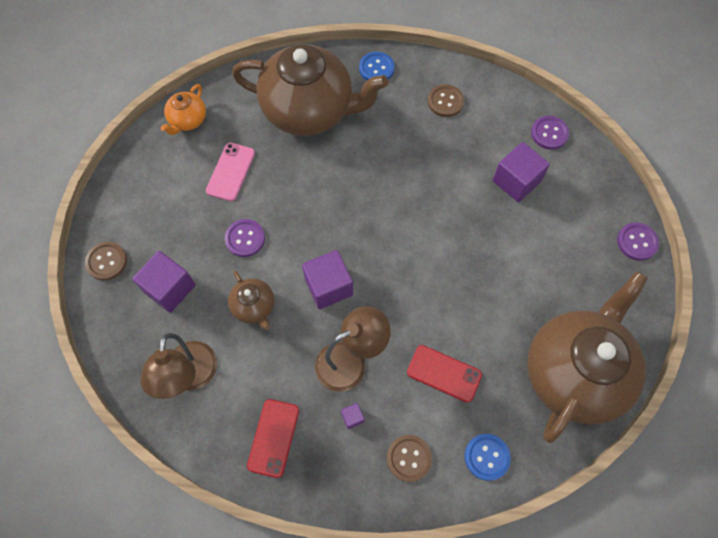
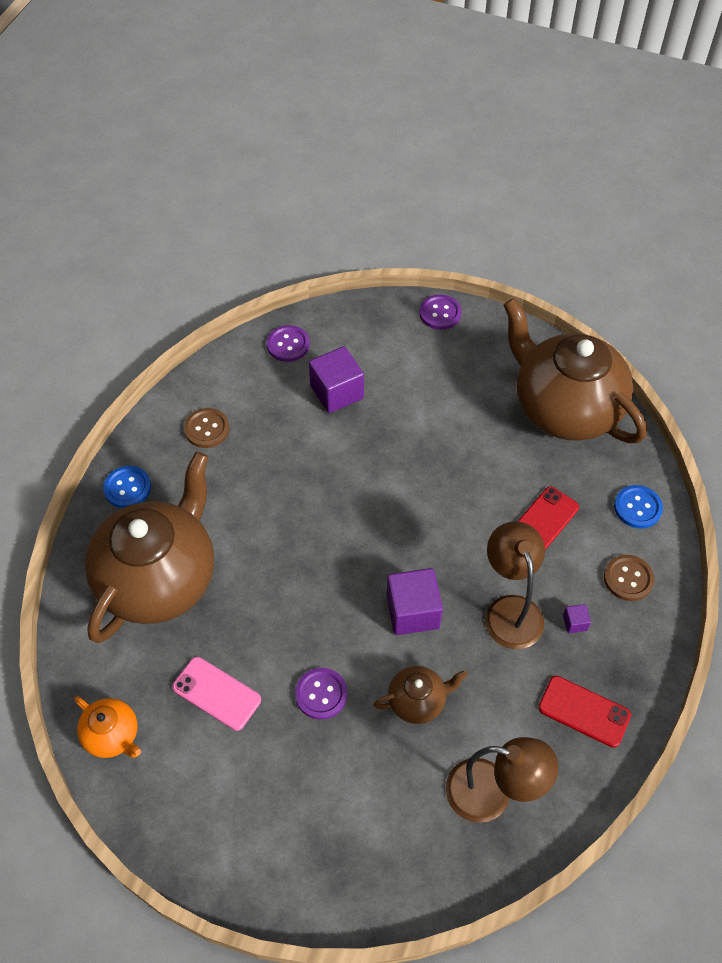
camera: 75 degrees left, 10 degrees down
brown button [85,242,127,281] -> none
purple cube [132,251,195,313] -> none

